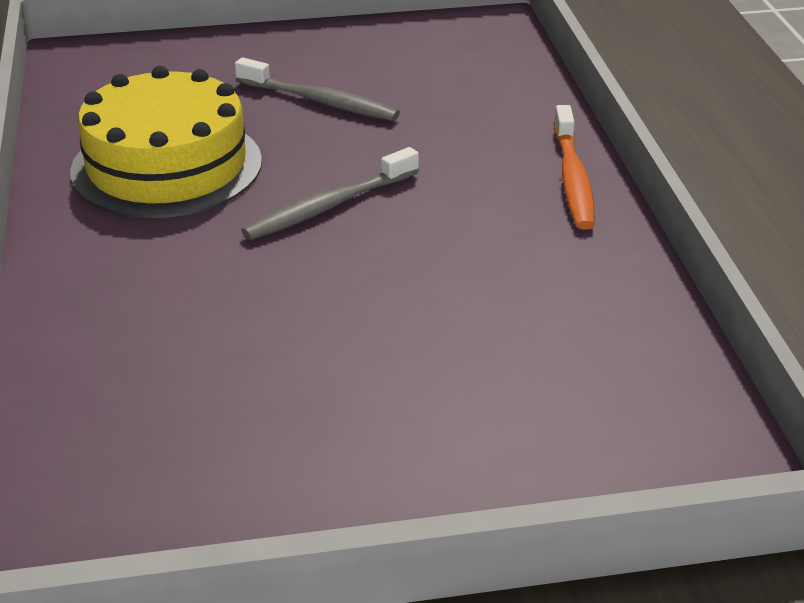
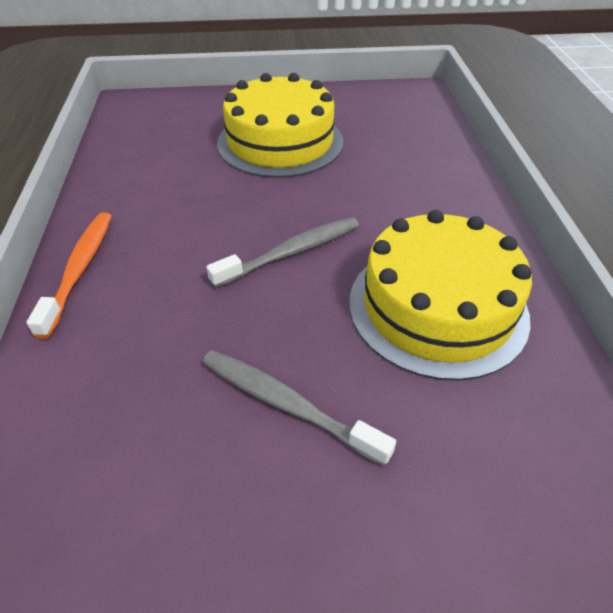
camera: 175 degrees left, 10 degrees up
none -> yellow cake [217,73,343,178]

